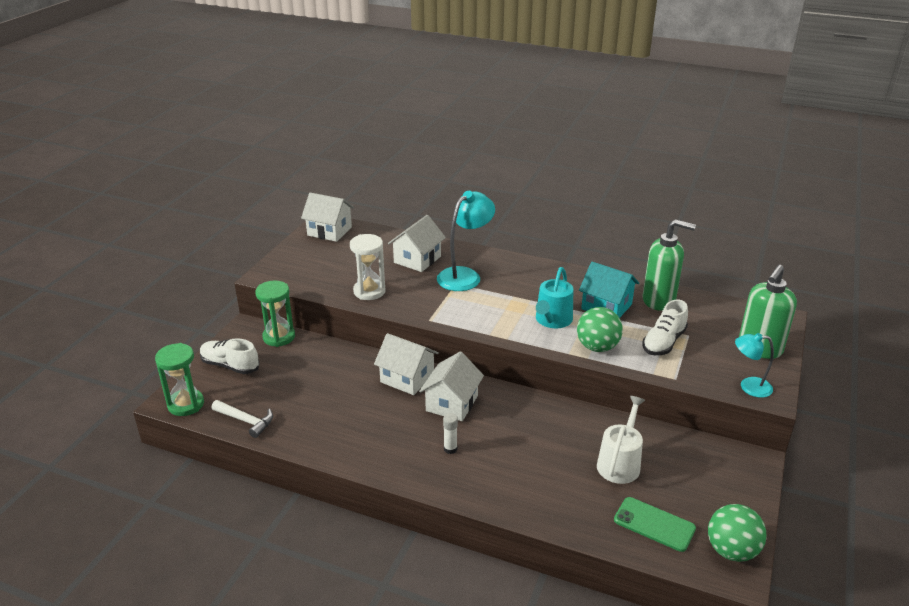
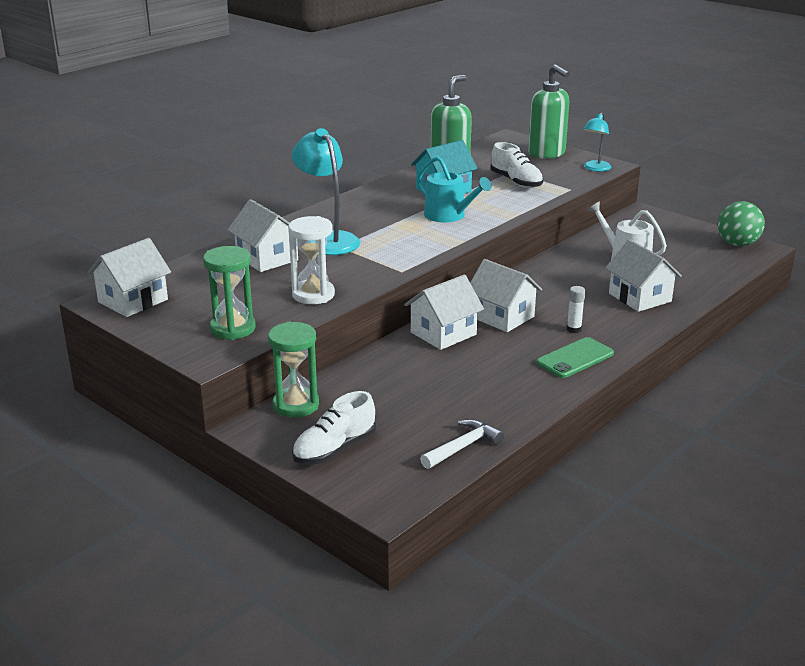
camera: 70 degrees left, 5 degrees down
green hourglass [155,343,204,416] -> green hourglass moved to [203,246,256,340]
green ball [577,307,623,352] -> none
green phone [614,497,696,552] -> green phone moved to [536,337,614,378]
none -> white house [605,239,682,312]

